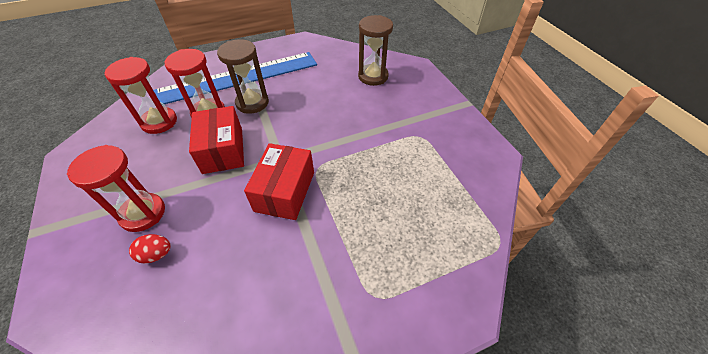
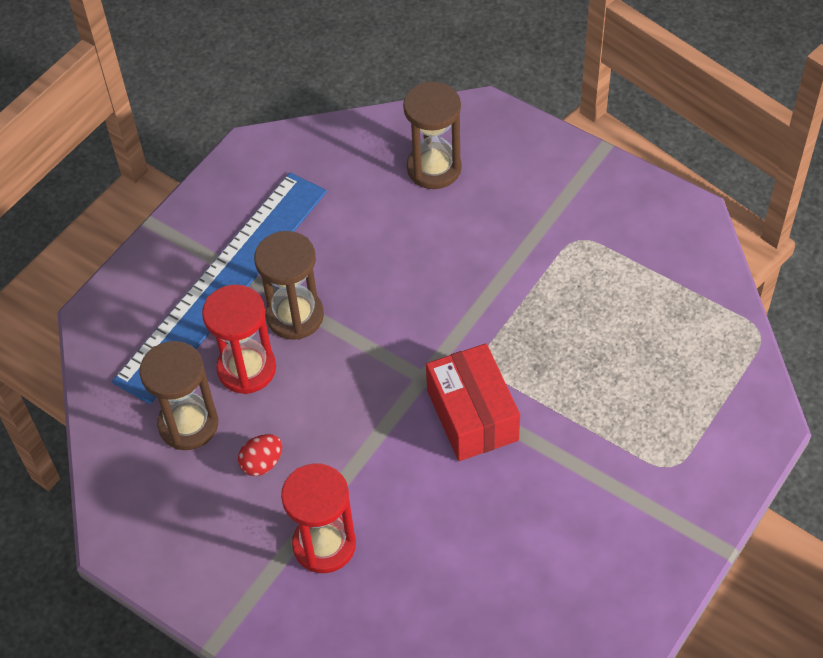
camera: 30 degrees left, 5 degrees up
red hourglass [105,57,177,134] -> brown hourglass [139,341,218,450]
red egg [129,234,171,263] -> red egg moved to [238,434,282,476]
red box [189,106,244,174] -> none

